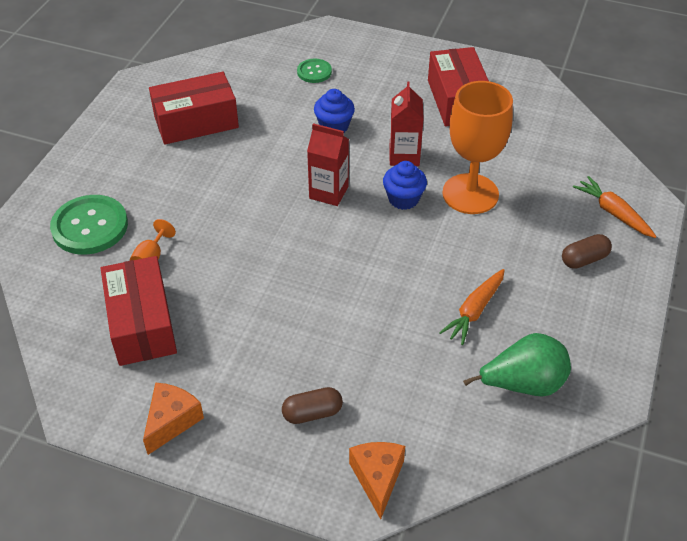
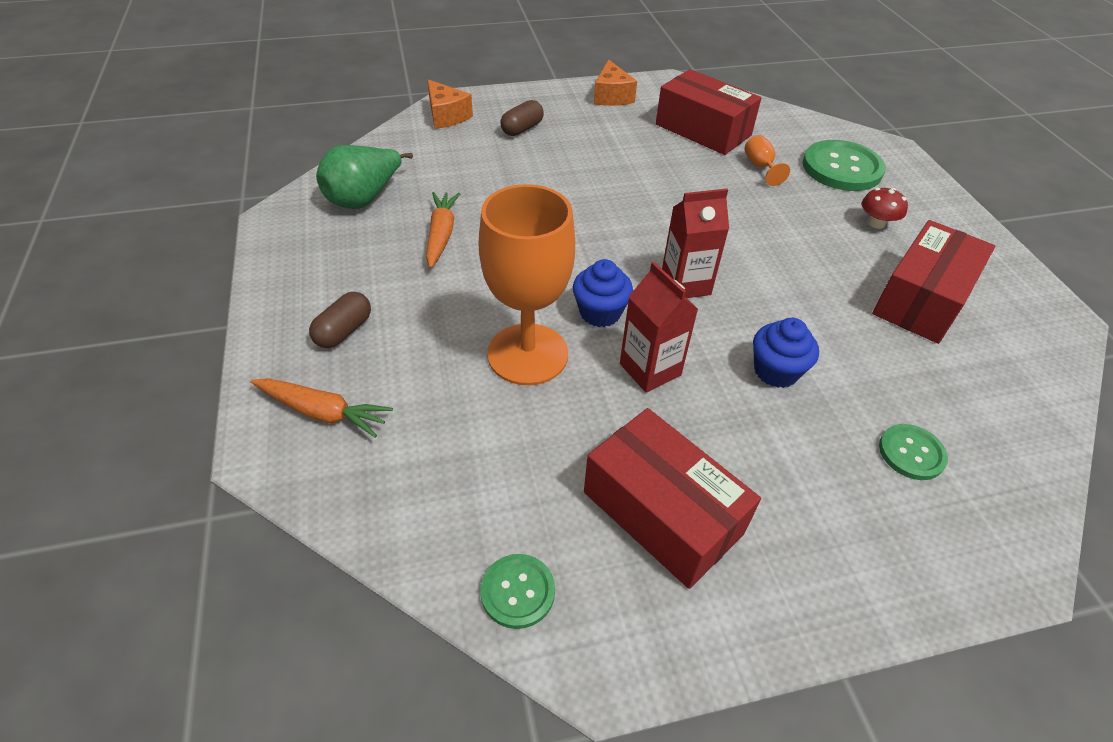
camera: 145 degrees right, 0 degrees up
none -> green button [481,554,555,629]
none -> red mushroom [862,188,908,229]

